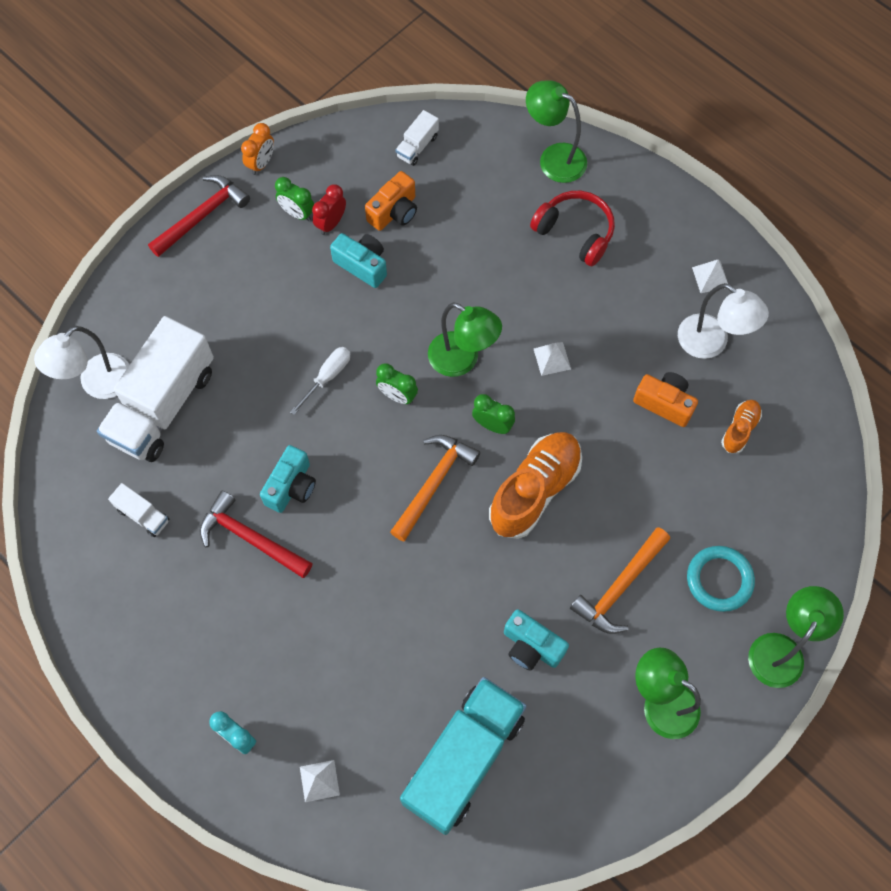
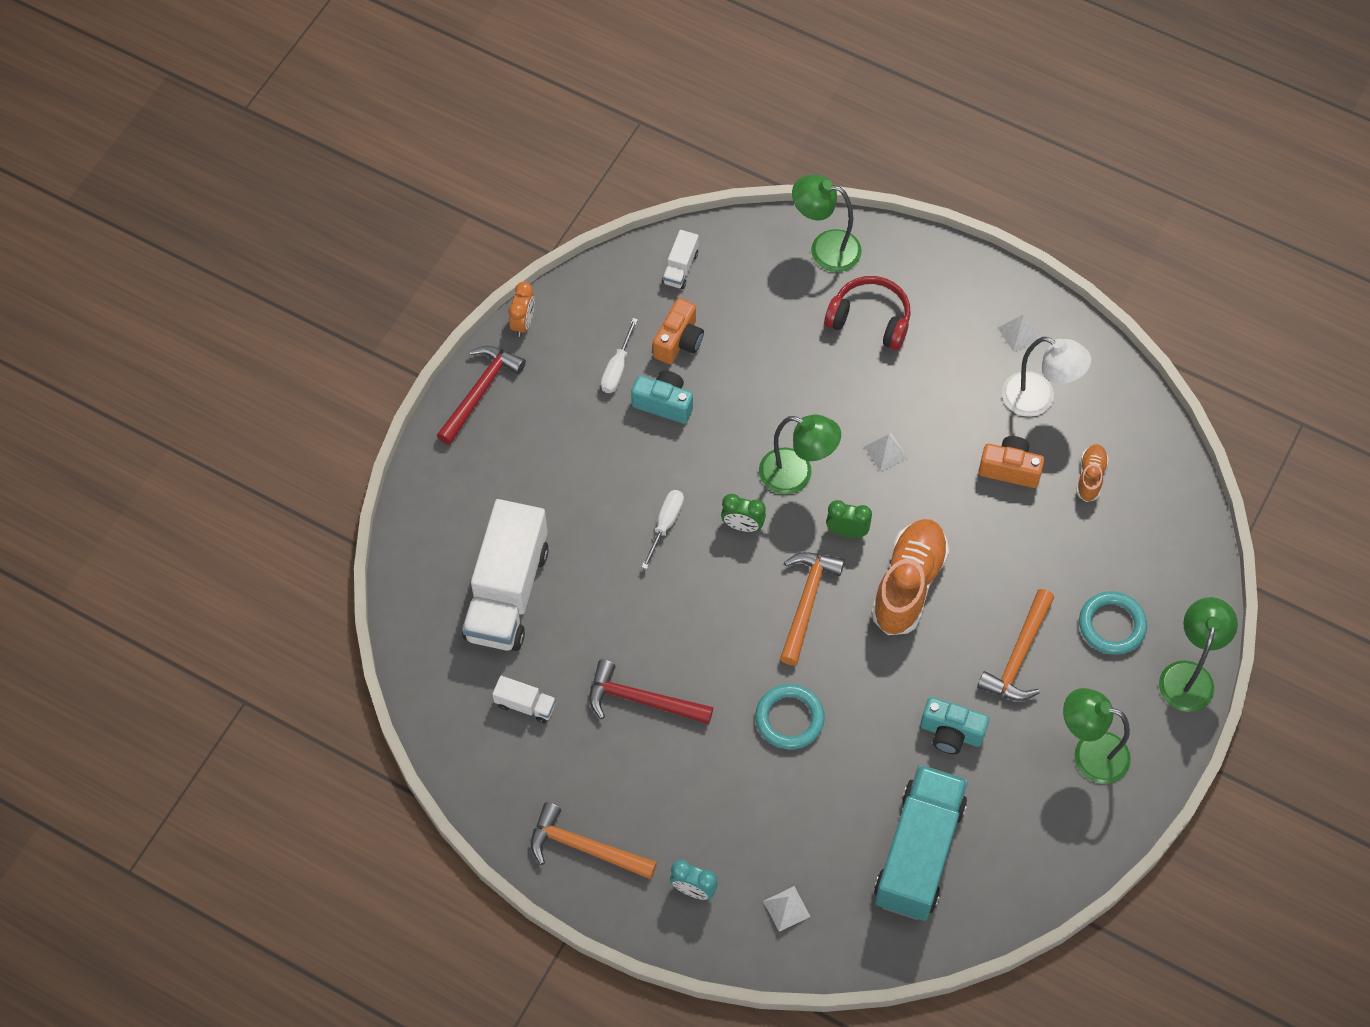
camera: 15 degrees left, 5 degrees down
white lamp [34,326,129,399] -> none
turquoise camera [260,445,316,513] -> none
green clock [275,177,314,221] -> none
red clock [312,184,346,235] -> white screwdriver [601,318,638,393]
none -> orange hammer [531,802,657,879]
none -> turquoise ring [755,684,825,749]

